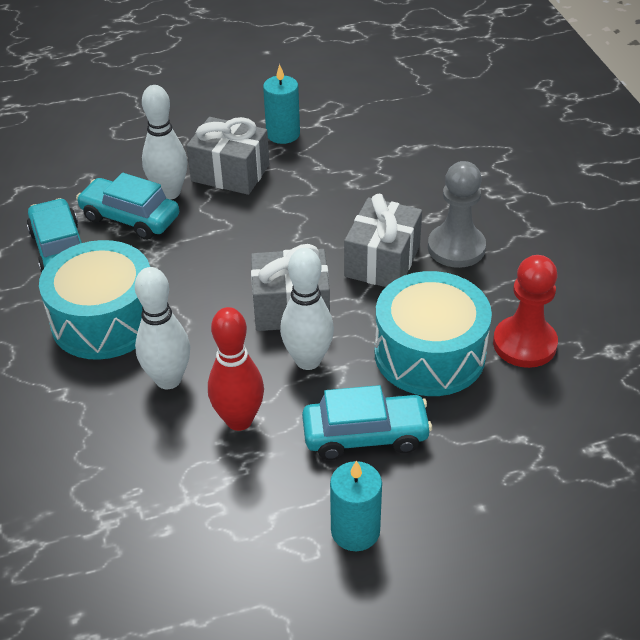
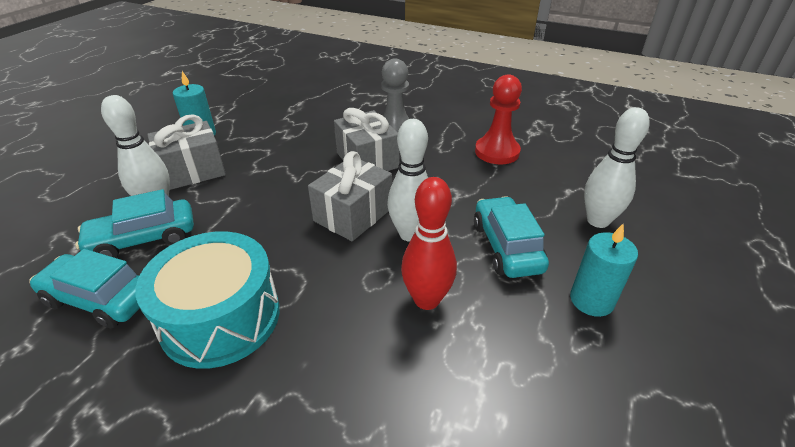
camera: 50 degrees left, 5 degrees down
white bowling pin [135,267,190,389] -> white bowling pin moved to [584,107,650,228]
turquoise car [302,385,432,460] -> turquoise car turned 45 degrees counterclockwise [474,196,549,278]
turquoise drum [375,271,492,396] -> none

